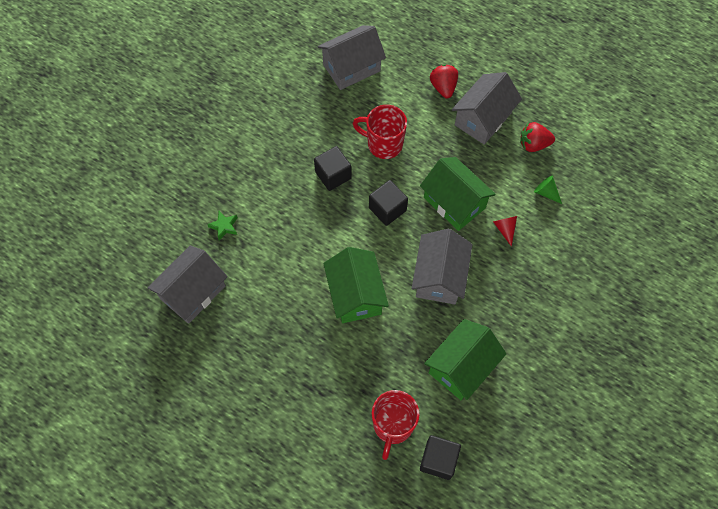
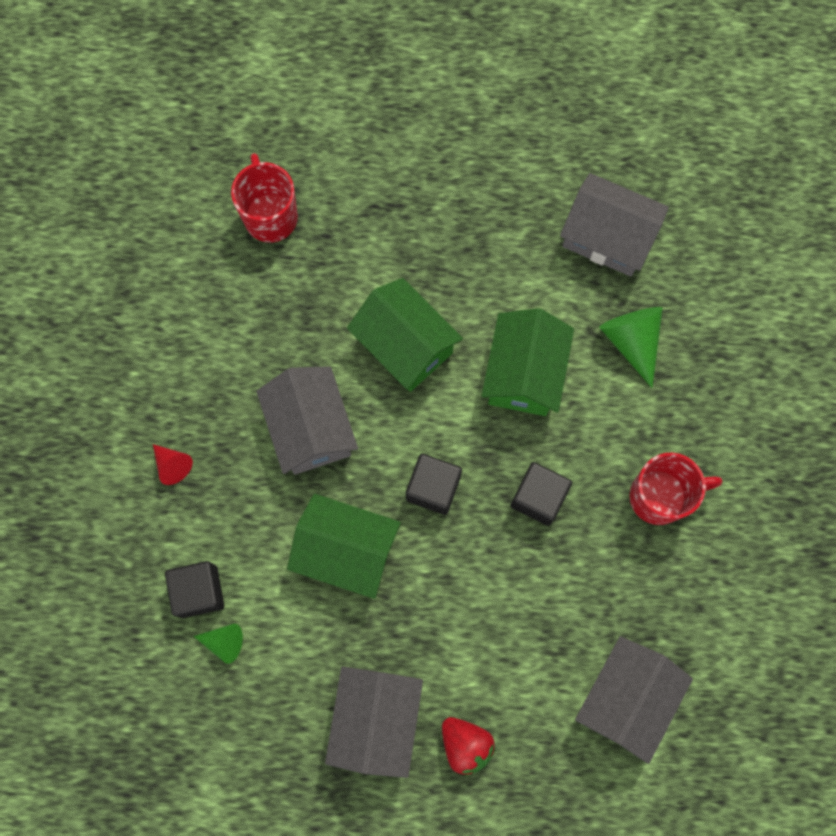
camera: 150 degrees right, 10 degrees up
grey house [147,246,228,324] -> grey house turned 75 degrees counterclockwise [560,173,669,277]
green star [207,211,238,240] -> green cone [599,307,663,388]
red mug [352,105,407,159] -> red mug moved to [629,453,722,525]
black cube [420,435,461,480] -> black cube moved to [165,561,224,618]
green house [424,319,506,400] -> green house moved to [482,308,574,416]
red cone [493,216,517,247] -> red cone moved to [153,444,193,485]
red strawberry [520,122,555,152] -> none

